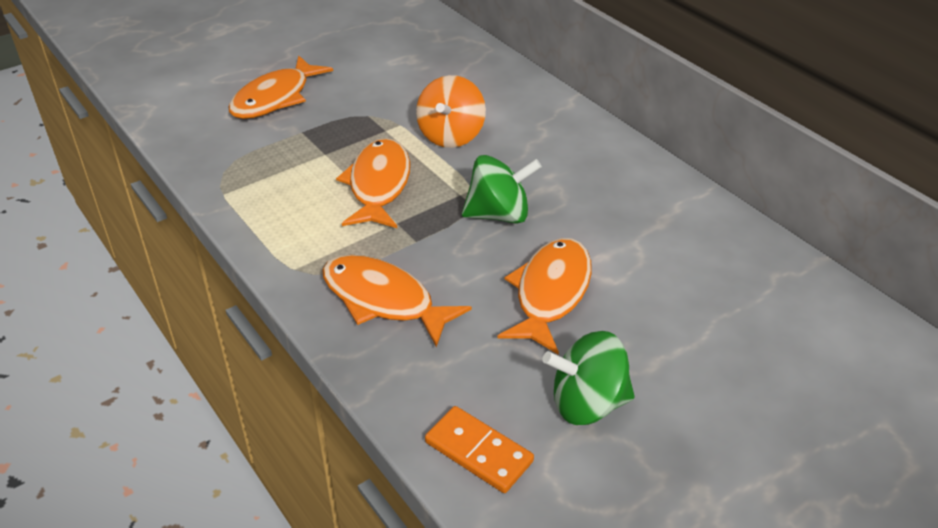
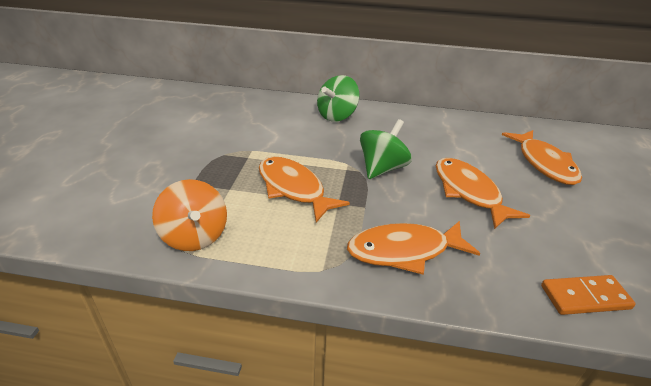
camera: 45 degrees left, 5 degrees down
orange fish [228,56,333,119] -> orange fish moved to [502,130,582,185]
orange spinning top [416,75,486,148] -> orange spinning top moved to [152,179,227,251]
green spinning top [542,331,635,425] -> green spinning top moved to [317,75,360,122]

